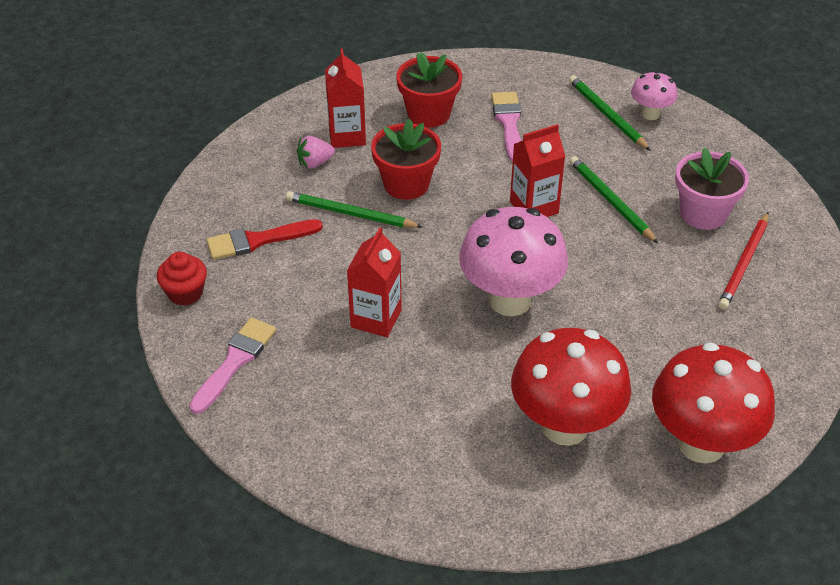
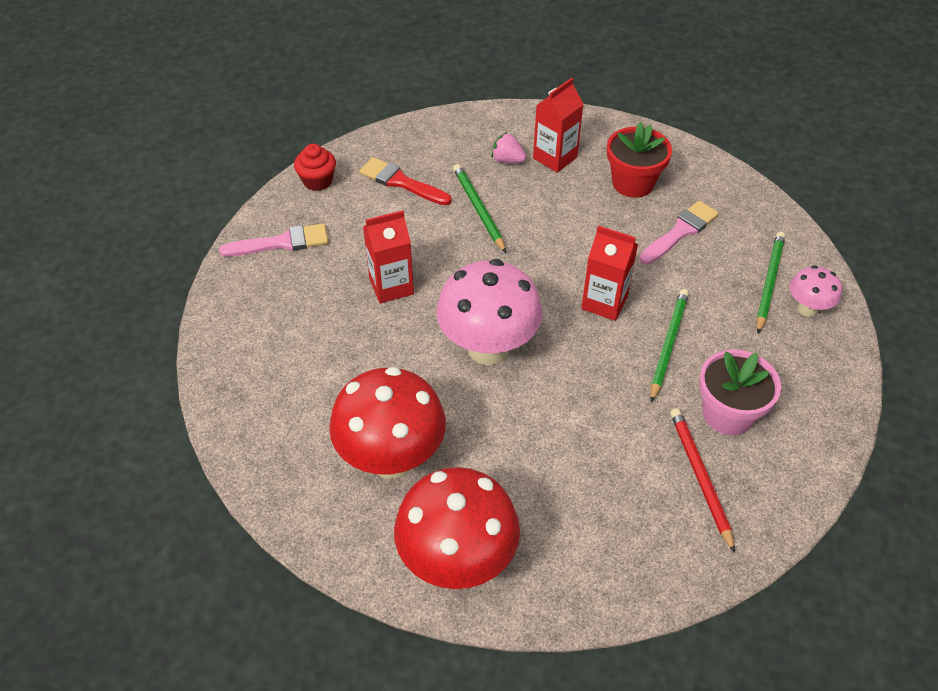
camera: 50 degrees right, 5 degrees up
red flower pot [371,119,441,200] -> none
red pencil [718,212,769,310] -> red pencil turned 90 degrees clockwise [670,408,735,553]

